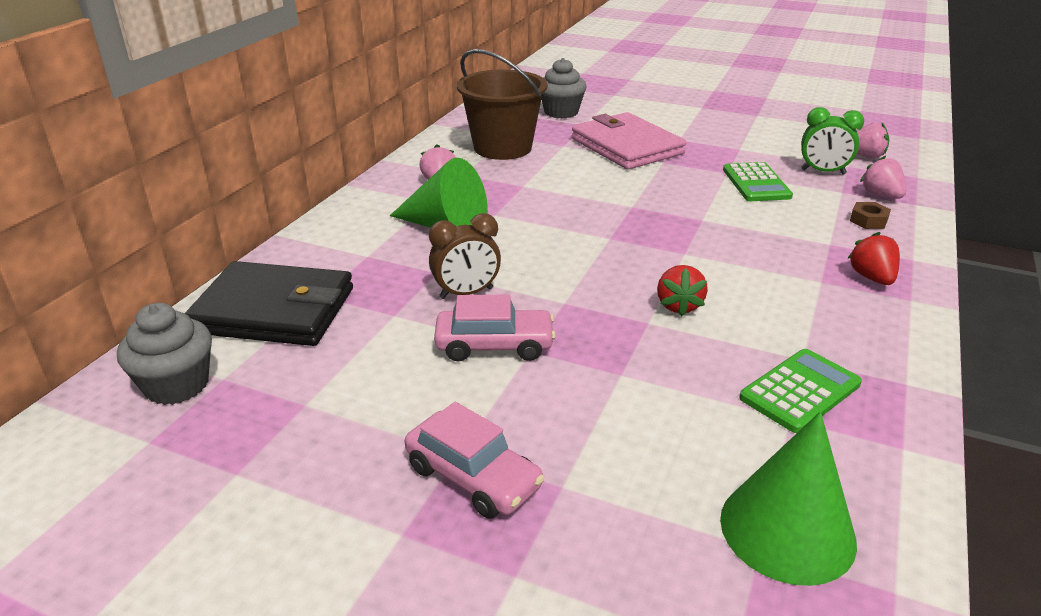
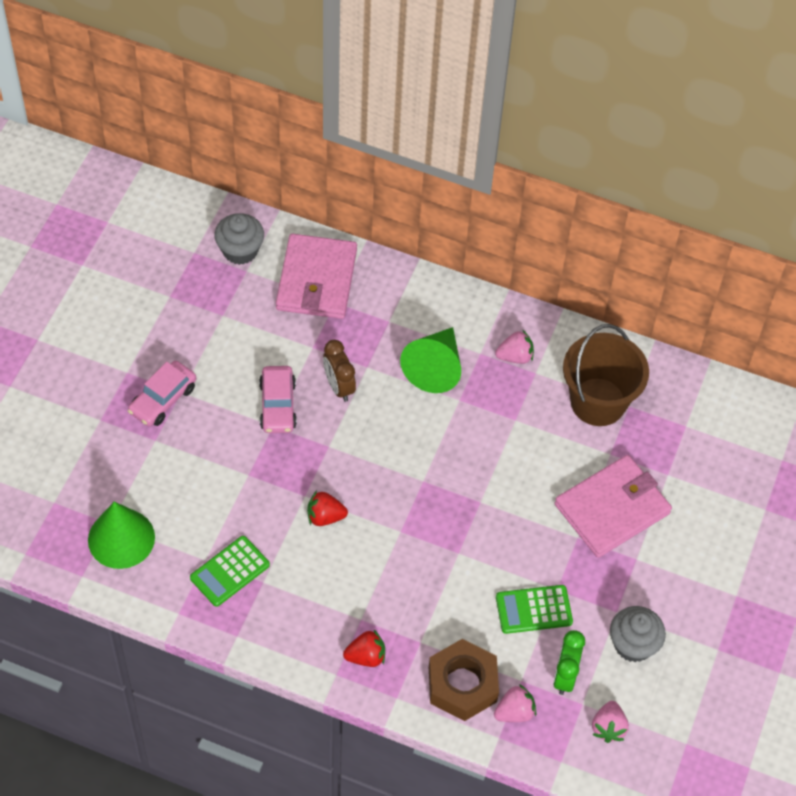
camera: 85 degrees right, 25 degrees up
black wallet [185,261,353,346] -> pink wallet [276,234,357,319]
grey cupcake [541,58,587,118] -> grey cupcake moved to [610,606,666,662]
green calculator [739,349,862,433] -> green calculator turned 90 degrees clockwise [190,536,270,607]
brown nut [850,202,891,229] -> brown nut [429,639,499,721], size x2.29

